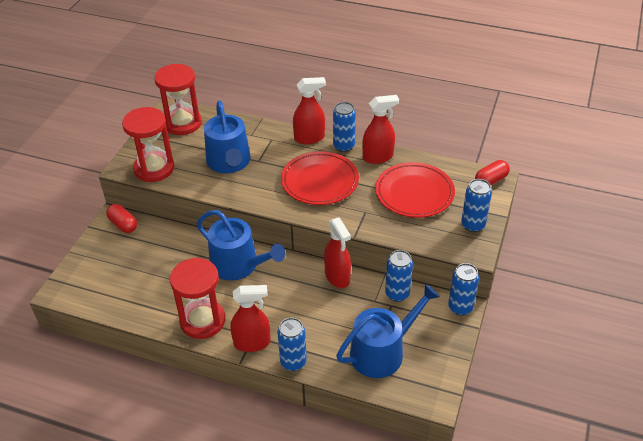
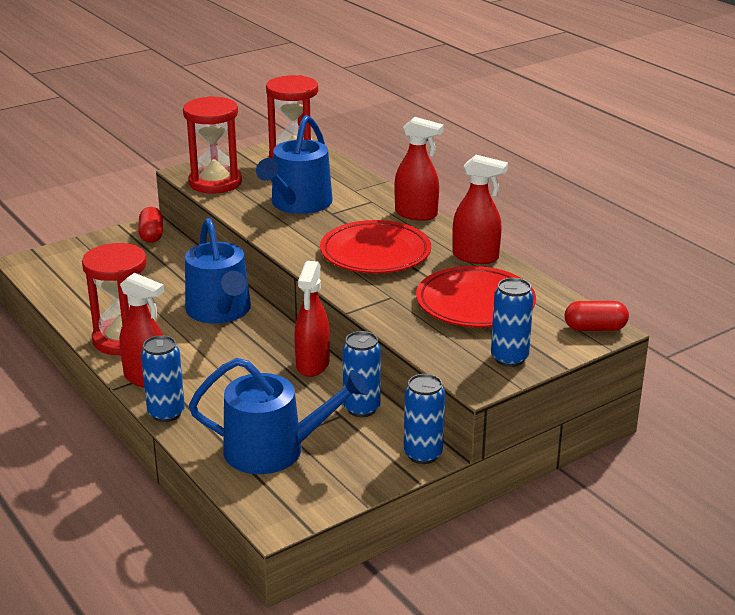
camera: 35 degrees right, 15 degrees down
blue can [333,102,356,152] -> none

